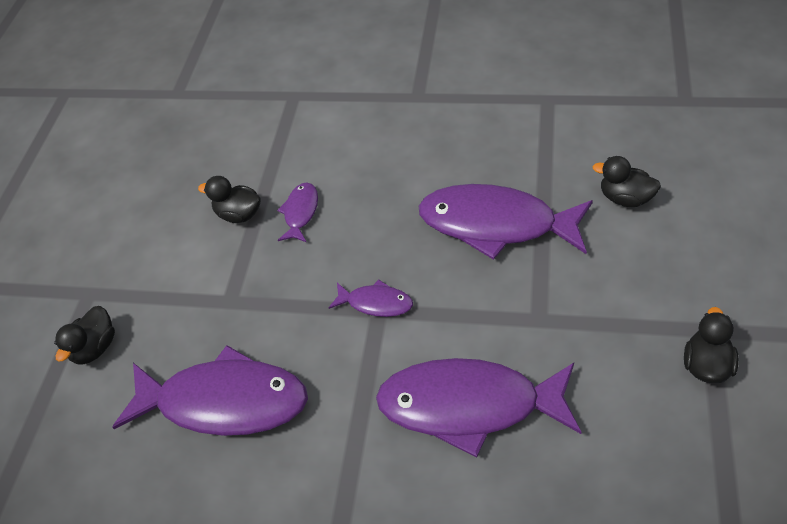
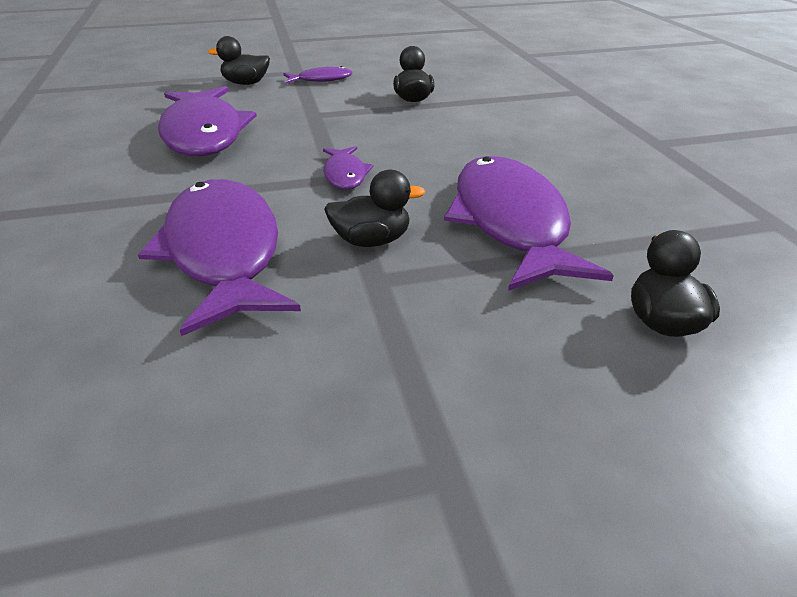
camera: 60 degrees right, 15 degrees down
purple fish [277,182,318,242] -> purple fish moved to [284,66,353,83]
black duck [684,307,739,383] -> black duck moved to [324,170,425,247]

